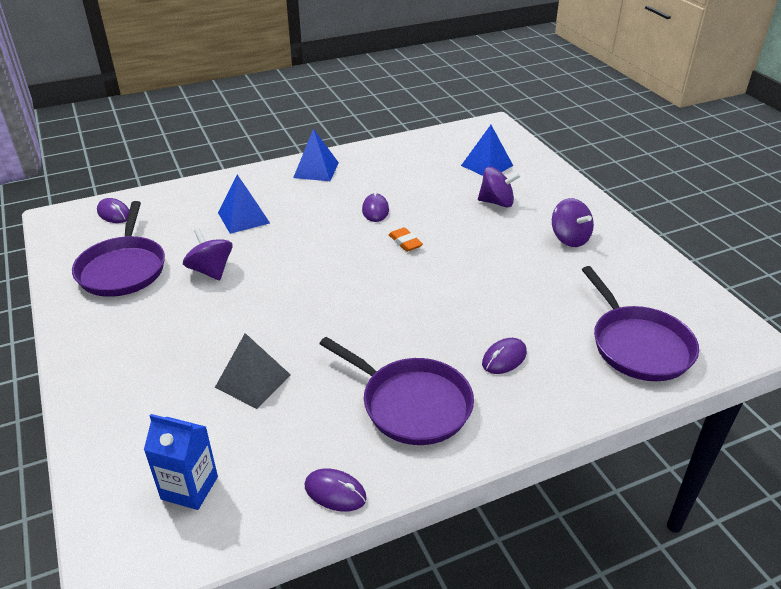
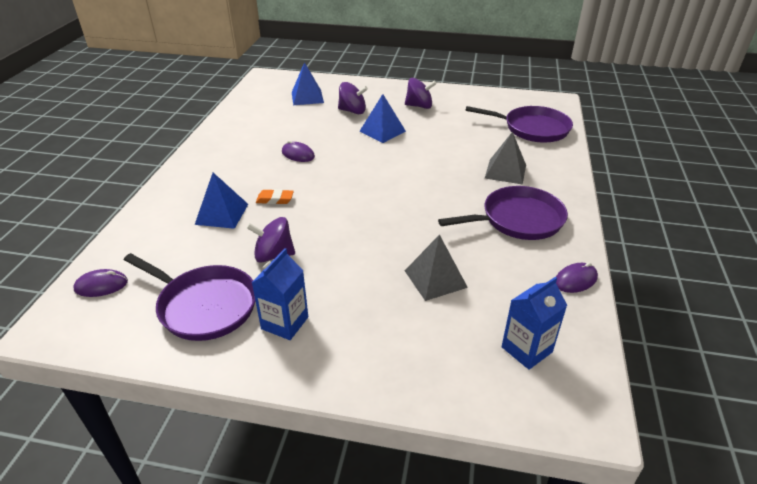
camera: 55 degrees left, 0 degrees up
blue pyramid [293,129,339,181] -> blue pyramid moved to [359,94,406,143]
orange eraser [389,227,423,252] -> orange eraser moved to [256,189,294,204]
purple spinning top [478,167,521,208] -> purple spinning top turned 60 degrees clockwise [338,82,368,114]
purple mouse [482,338,527,374] -> grey pyramid [485,131,526,185]
none -> blue carton [252,248,308,340]

